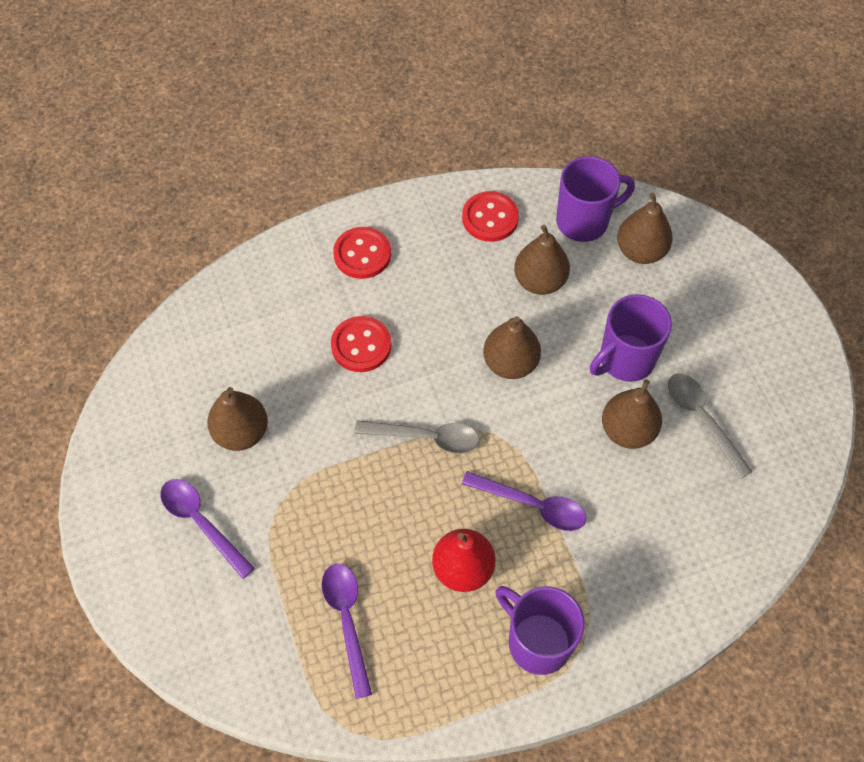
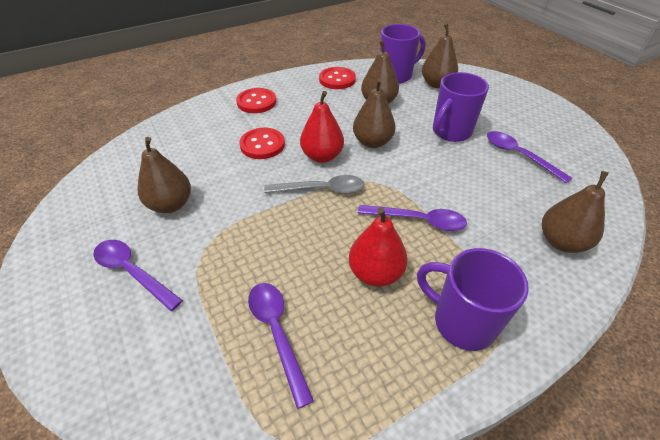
camera: 10 degrees left, 15 degrees down
brown pear [602,379,662,449] -> brown pear moved to [542,171,608,253]
grey spoon [668,373,753,479] -> purple spoon [487,131,572,184]
none -> red pear [300,91,344,163]

